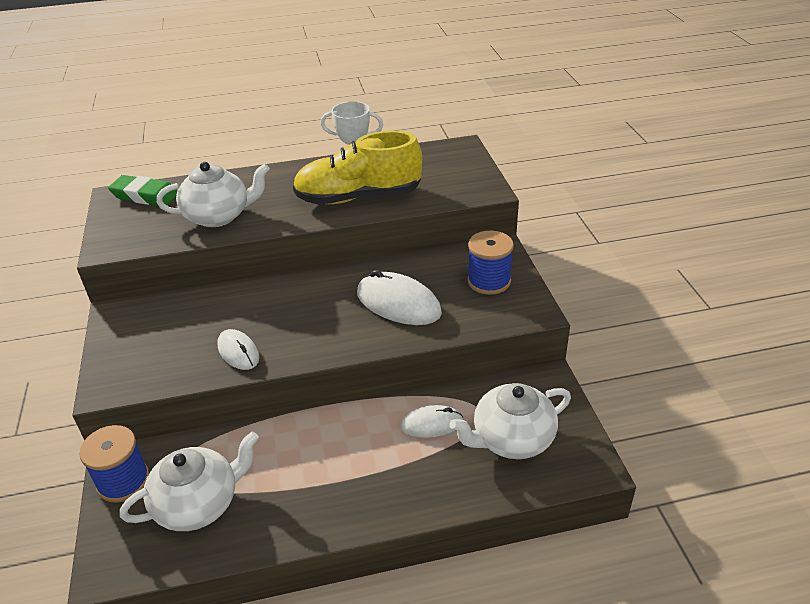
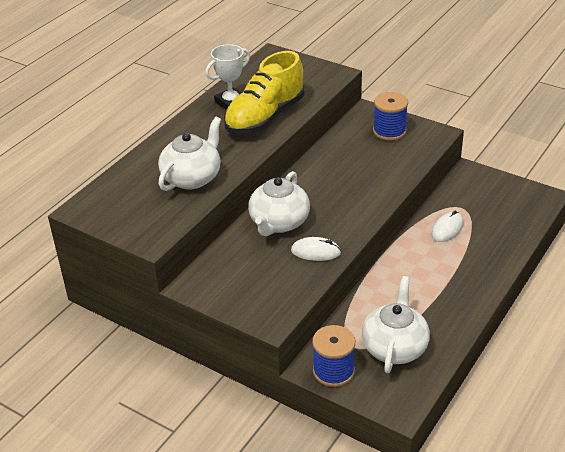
camera: 45 degrees left, 0 degrees up
green eraser [108,175,178,205] -> none
white mouse [357,270,442,325] -> none
white teapot [450,383,571,459] -> white teapot moved to [248,171,310,236]

